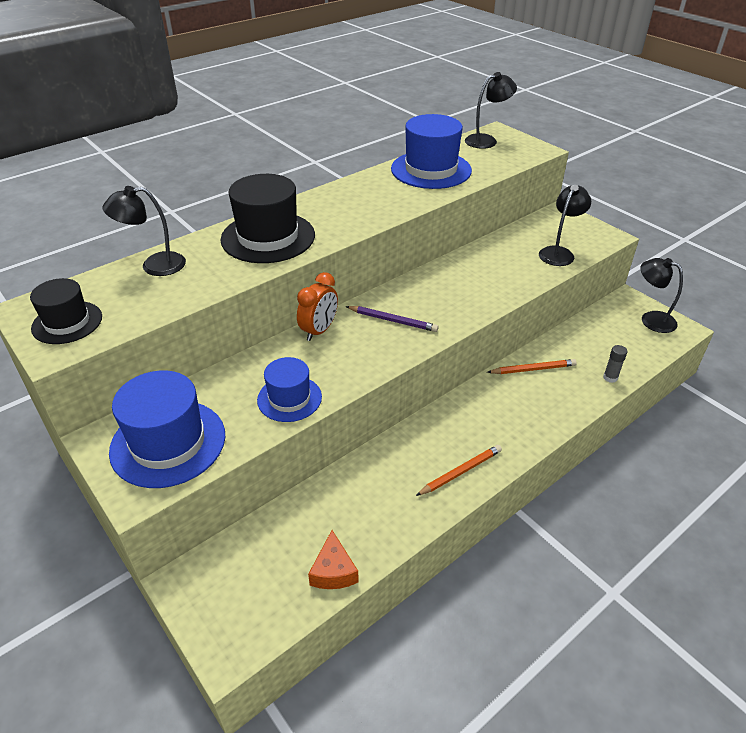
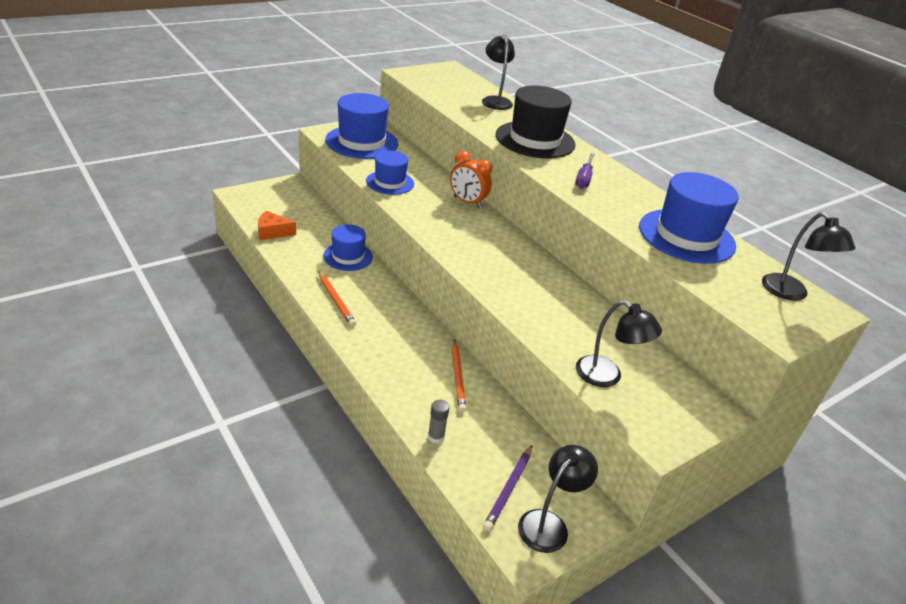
camera: 90 degrees right, 5 degrees down
black hat [30,278,102,344] -> none
purple pencil [345,306,439,332] -> purple pencil moved to [483,445,532,531]
none -> blue hat [323,224,373,271]
none -> purple screwdriver [575,152,595,189]

